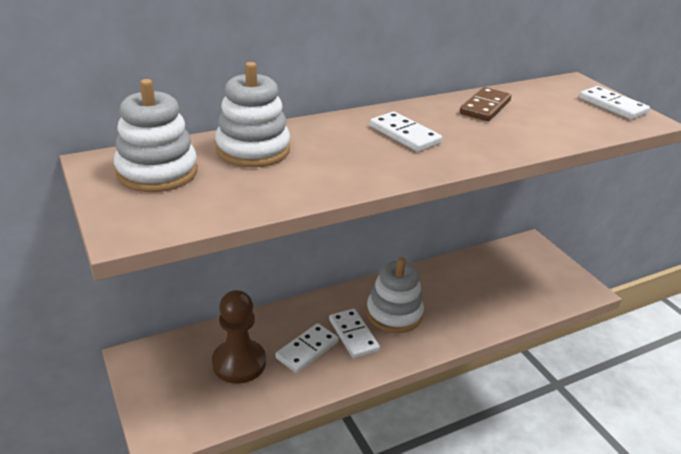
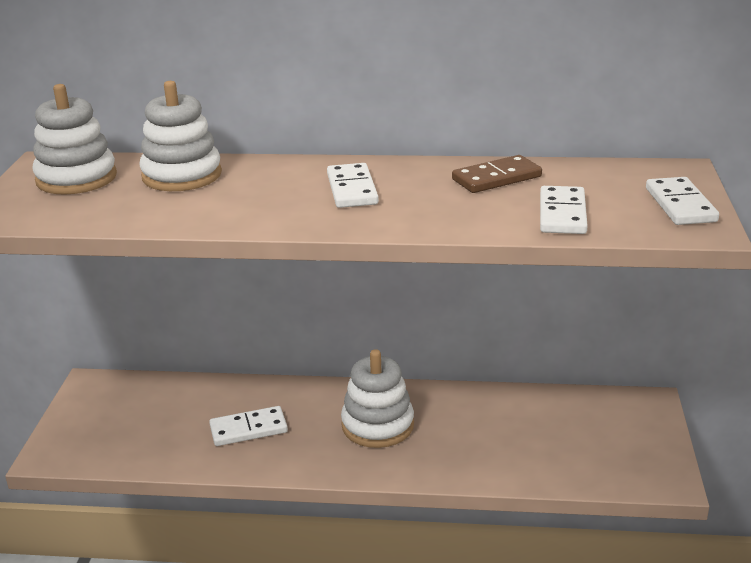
camera: 35 degrees right, 5 degrees down
brown pawn [212,290,266,384] -> none
white domino [329,309,380,358] -> white domino moved to [540,186,588,234]

